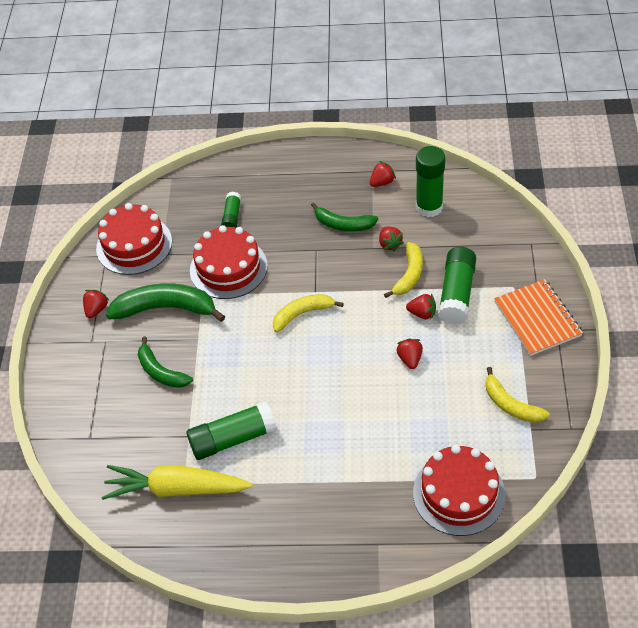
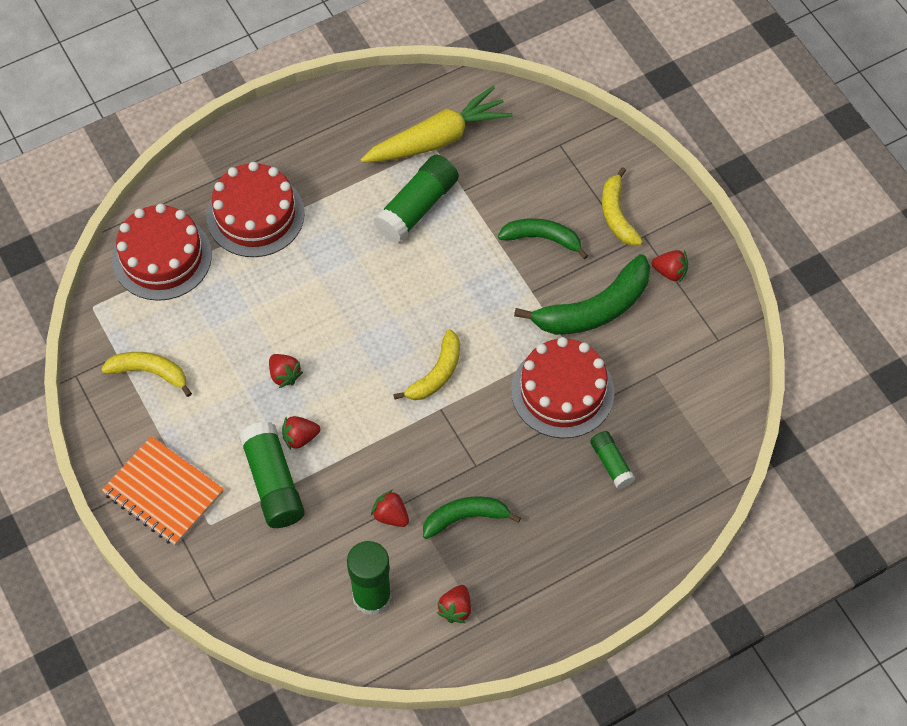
camera: 145 degrees right, 10 degrees up
red strawberry [83,290,110,318] -> red strawberry turned 60 degrees counterclockwise [652,250,688,283]
red cake [96,203,172,275] -> red cake moved to [206,162,305,257]
yellow banana [384,242,423,298] -> yellow banana moved to [602,167,643,246]

